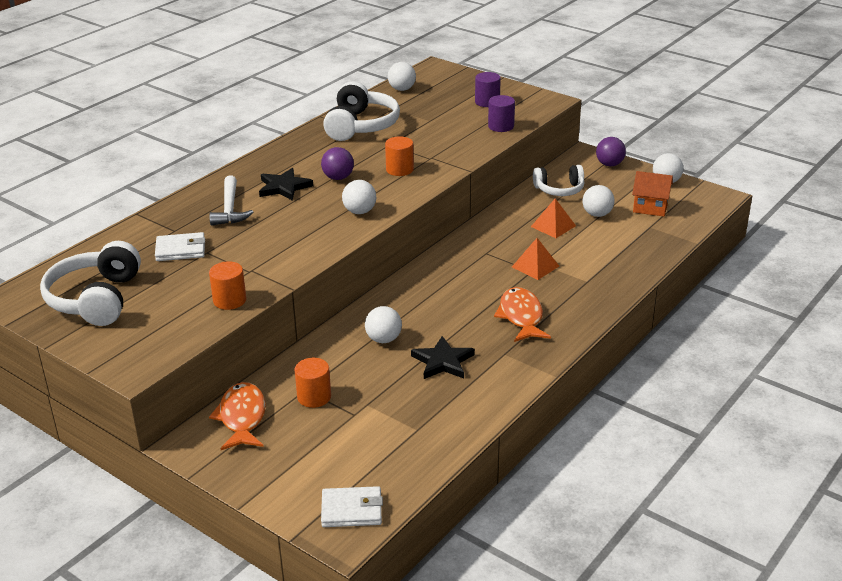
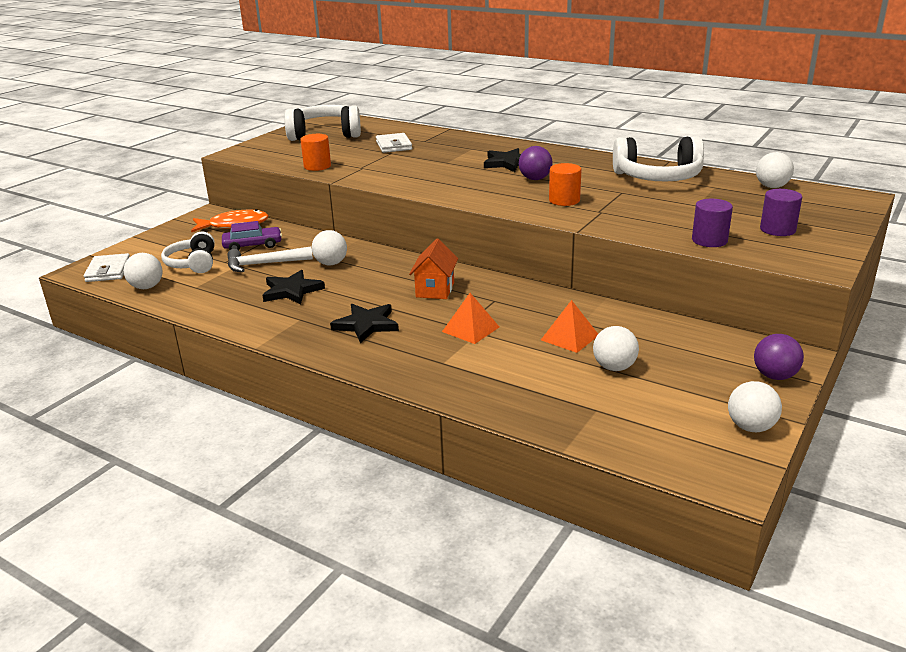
camera: 85 degrees right, 5 degrees down
white hammer [209,175,253,226] -> white hammer moved to [227,247,313,272]
orange cylinder [294,358,331,408] -> purple car [222,221,282,250]
white ball [342,180,376,214] -> white ball moved to [123,253,163,289]
orange fish [494,287,551,342] -> black star [330,304,399,343]
white headphones [533,165,584,196] -> white headphones moved to [161,232,215,273]
orange house [632,171,673,217] -> orange house moved to [409,239,458,299]

